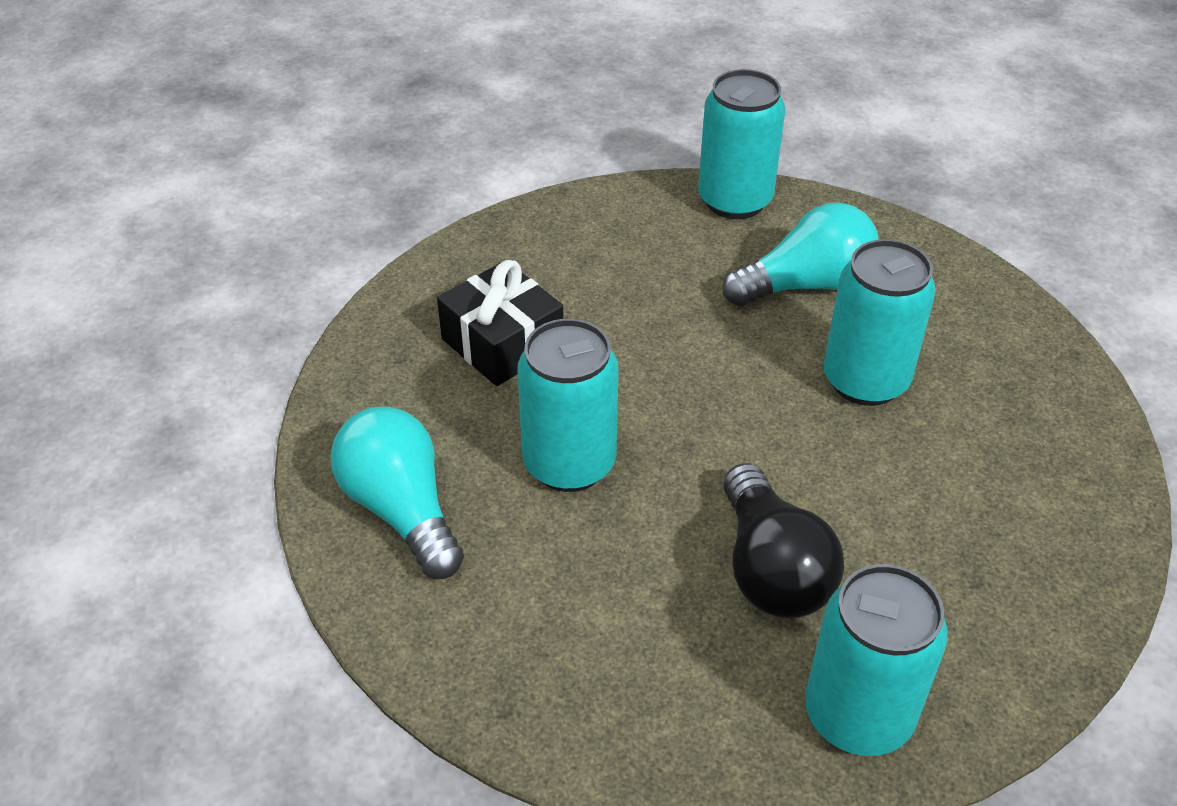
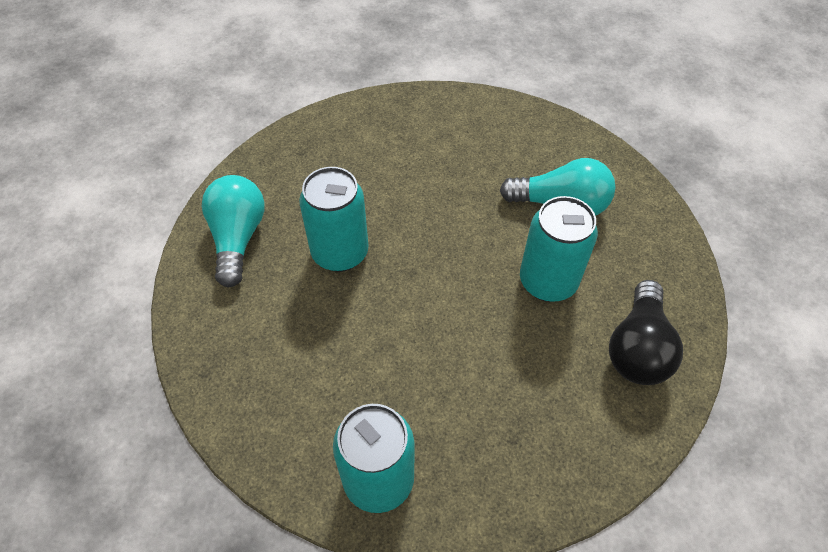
camera: 30 degrees right, 10 degrees up
black gift [437,260,563,386] -> none
turquoise can [698,69,785,219] -> none
black light bulb [723,463,844,618] -> black light bulb moved to [609,280,683,385]

